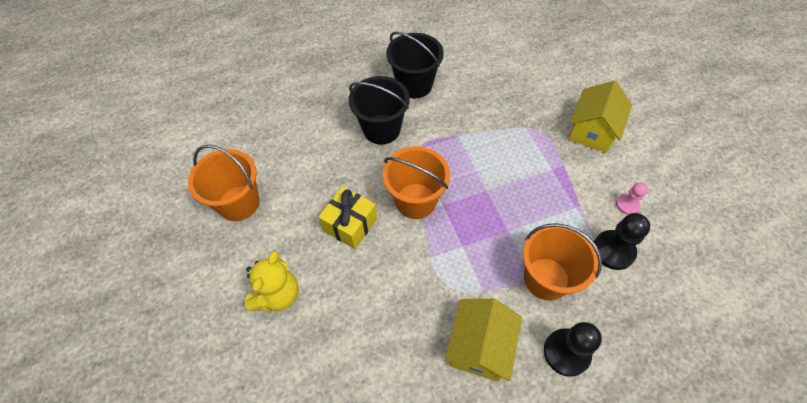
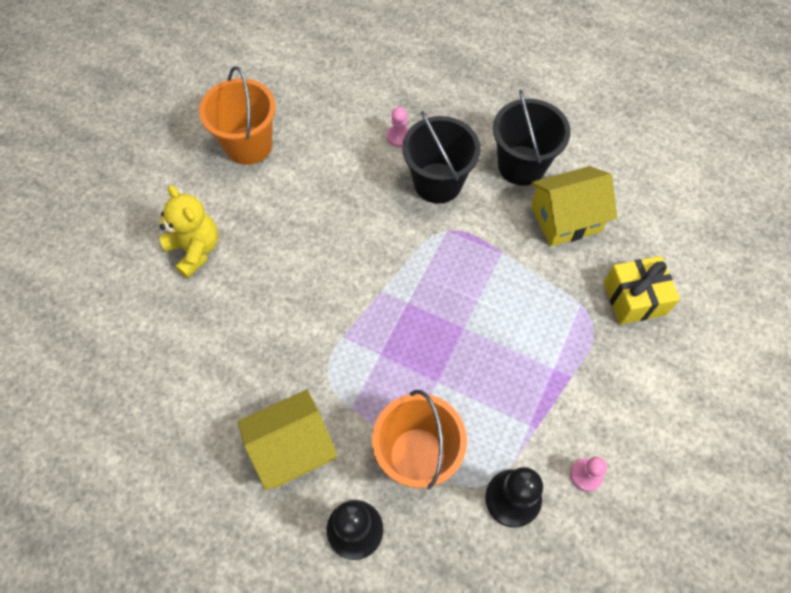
camera: 45 degrees right, 5 degrees up
yellow teddy bear [245,251,299,312] -> yellow teddy bear turned 105 degrees counterclockwise [159,185,218,278]
yellow gift [318,186,377,249] -> yellow gift moved to [603,256,680,325]
orange bucket [383,147,450,219] -> none
yellow house [568,81,632,153] -> yellow house moved to [531,166,618,246]
none -> pink pawn [387,107,410,147]

